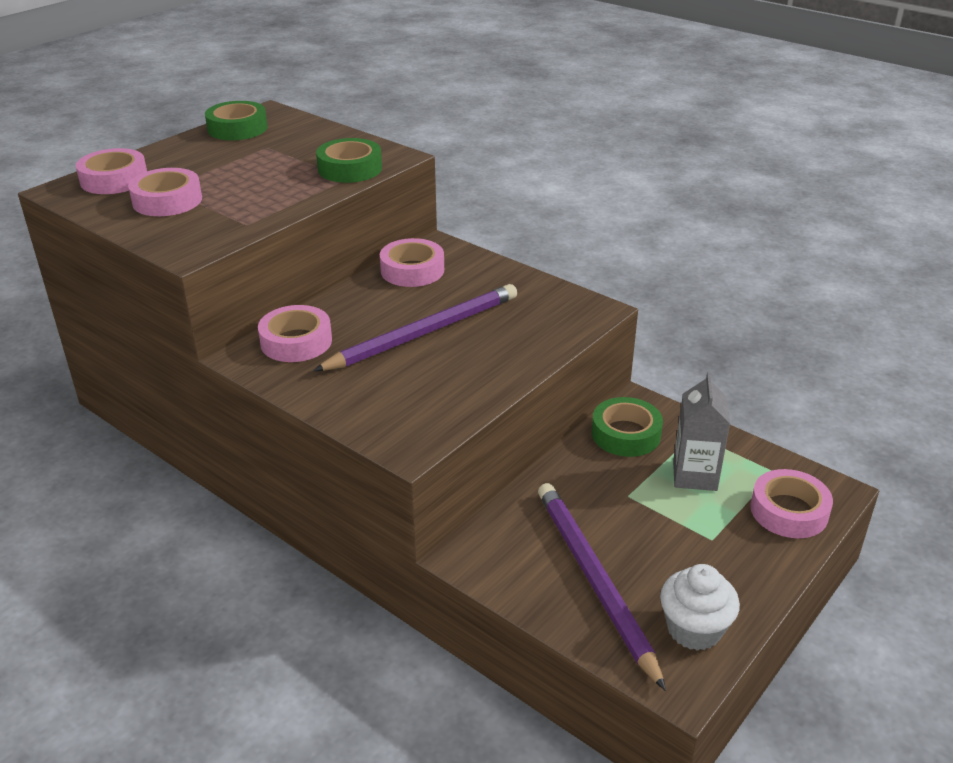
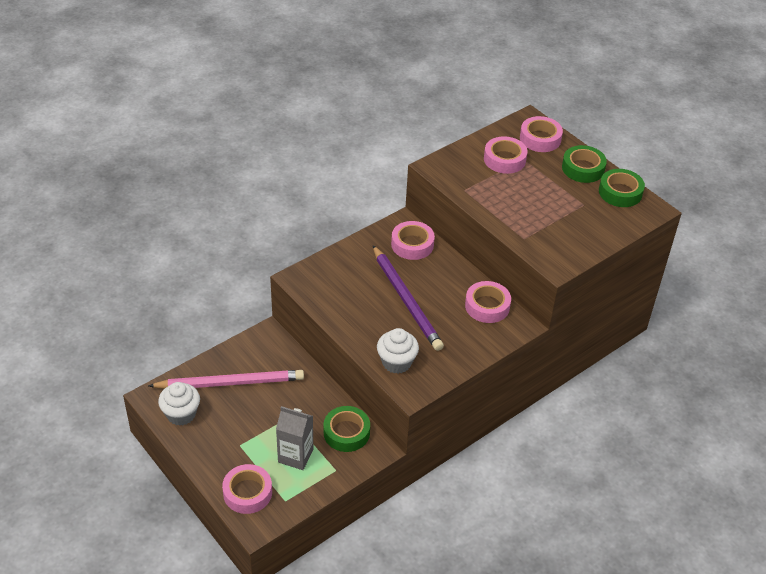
camera: 100 degrees right, 10 degrees up
green tape [316,138,382,183] -> green tape moved to [562,145,607,183]
purple pencil [538,483,666,691] -> pink pencil [148,370,304,389]
none -> white cupcake [377,328,419,374]

